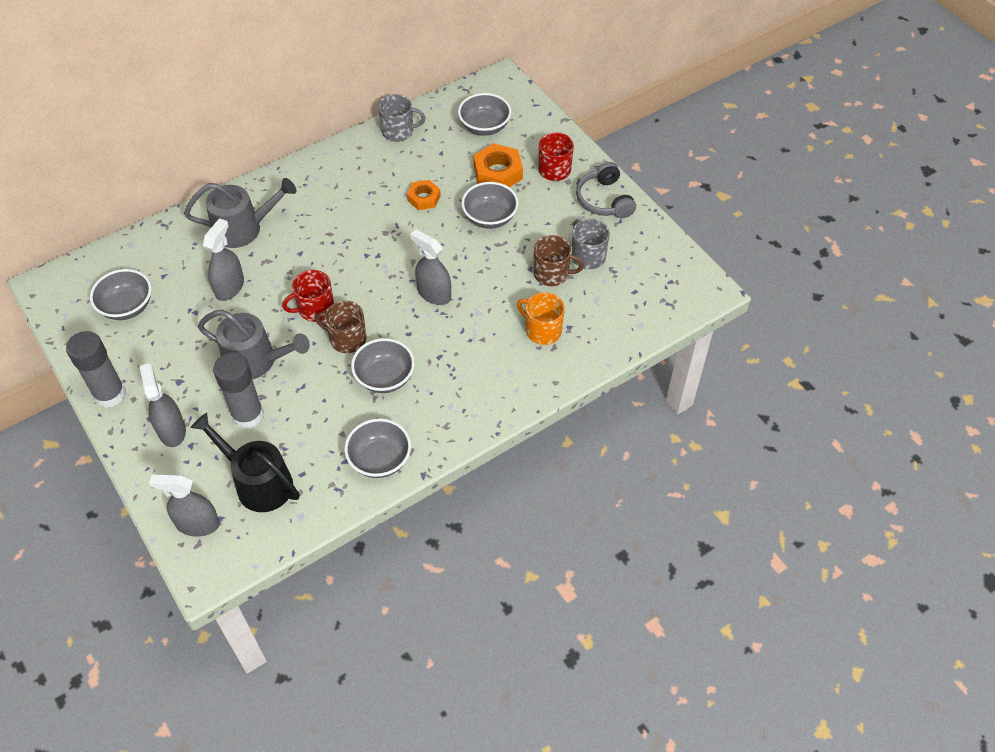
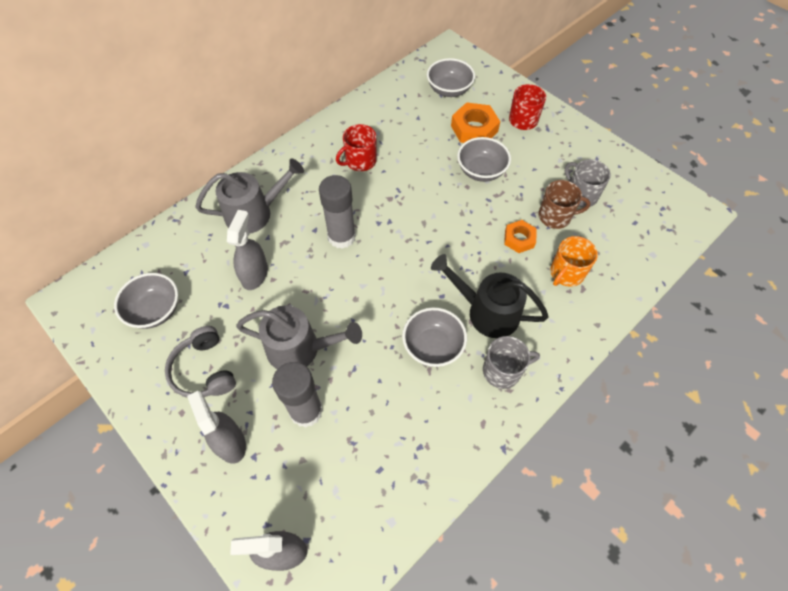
camera: 10 degrees left, 5 degrees up
grey glue stick [66,331,126,408] -> grey glue stick moved to [319,175,356,249]
black watering can [191,413,299,512] -> black watering can moved to [431,254,549,338]
red mug [282,270,334,322] -> red mug moved to [336,124,377,171]
brown mug [315,301,367,353] -> none
grey bowl [344,418,411,478] -> none
grey mug [378,94,425,142] -> grey mug moved to [483,336,540,389]
orange nut [407,180,441,210] -> orange nut moved to [504,220,537,253]
grey spray bottle [410,229,451,305] -> none
orange mug [517,292,565,345] -> orange mug turned 75 degrees counterclockwise [550,236,598,287]
grey headphones [576,162,636,218] -> grey headphones moved to [165,326,236,398]

